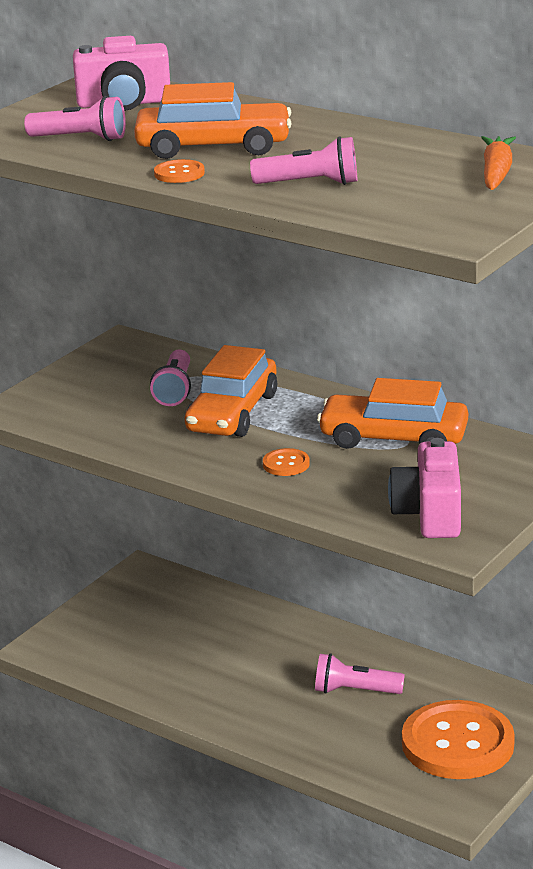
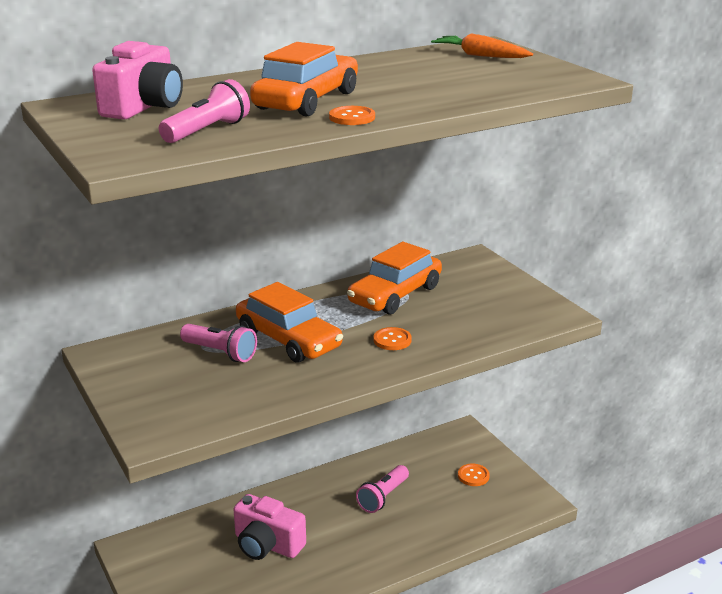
camera: 65 degrees left, 0 degrees up
pink flashlight [250,136,357,185] -> none
pink camera [388,438,461,538] -> pink camera moved to [233,494,306,560]
orange button [402,700,515,779] -> orange button [458,464,490,486], size x0.40

